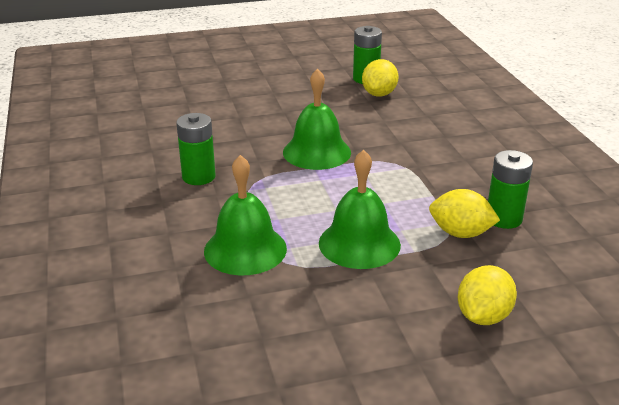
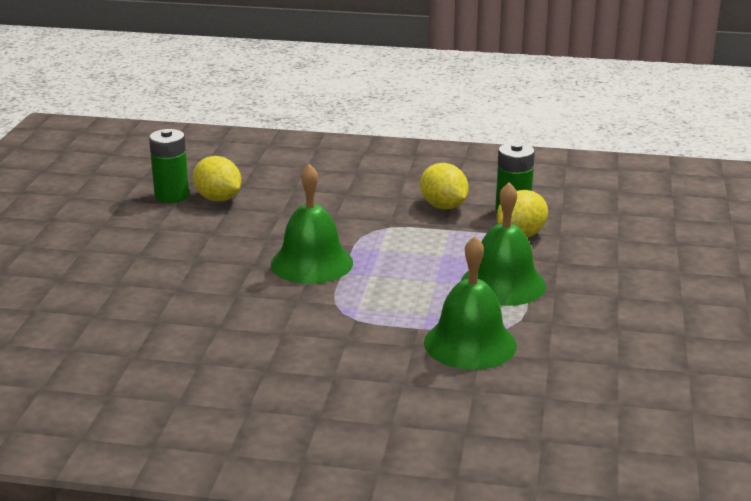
camera: 65 degrees left, 5 degrees down
green battery [176,113,215,185] -> none
yellow lemon [458,265,517,325] -> yellow lemon moved to [420,163,469,209]

